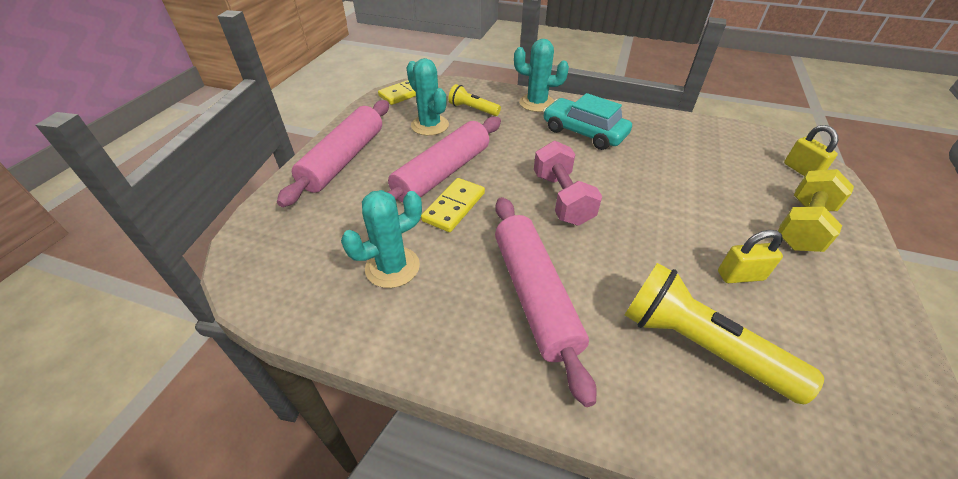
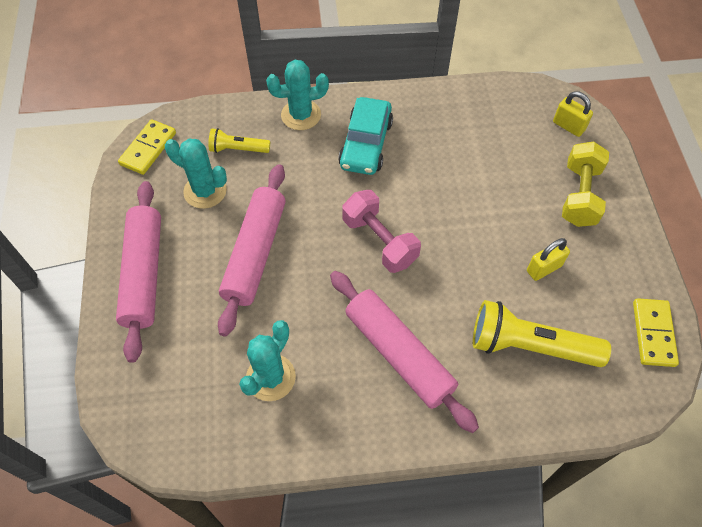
camera: 25 degrees left, 15 degrees up
yellow domino [421,178,485,232] -> yellow domino moved to [633,298,679,367]
turquoise car [543,93,632,150] -> turquoise car turned 90 degrees counterclockwise [338,97,393,175]

